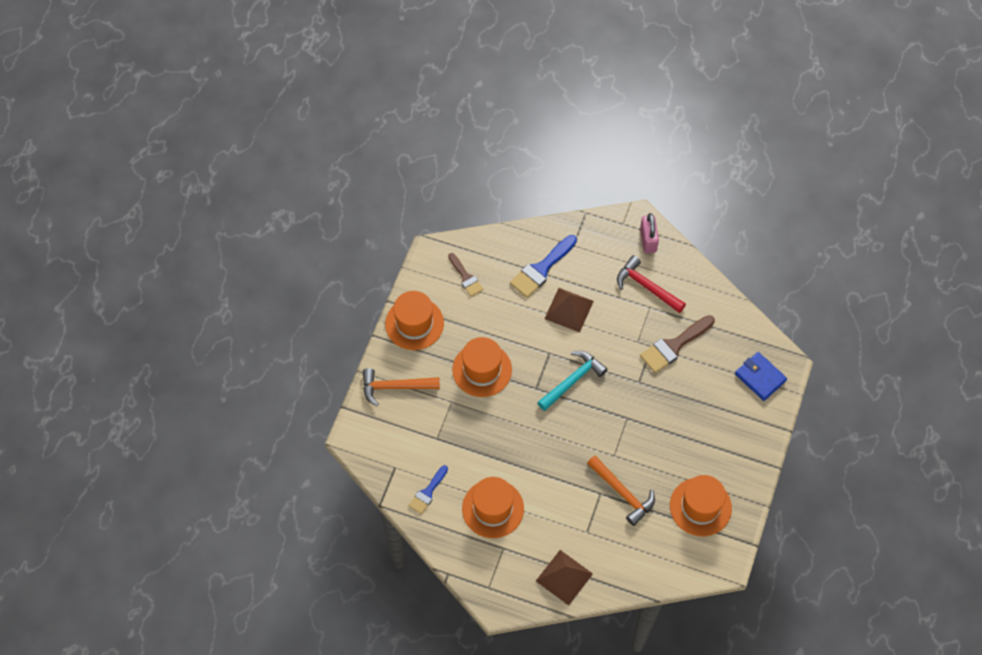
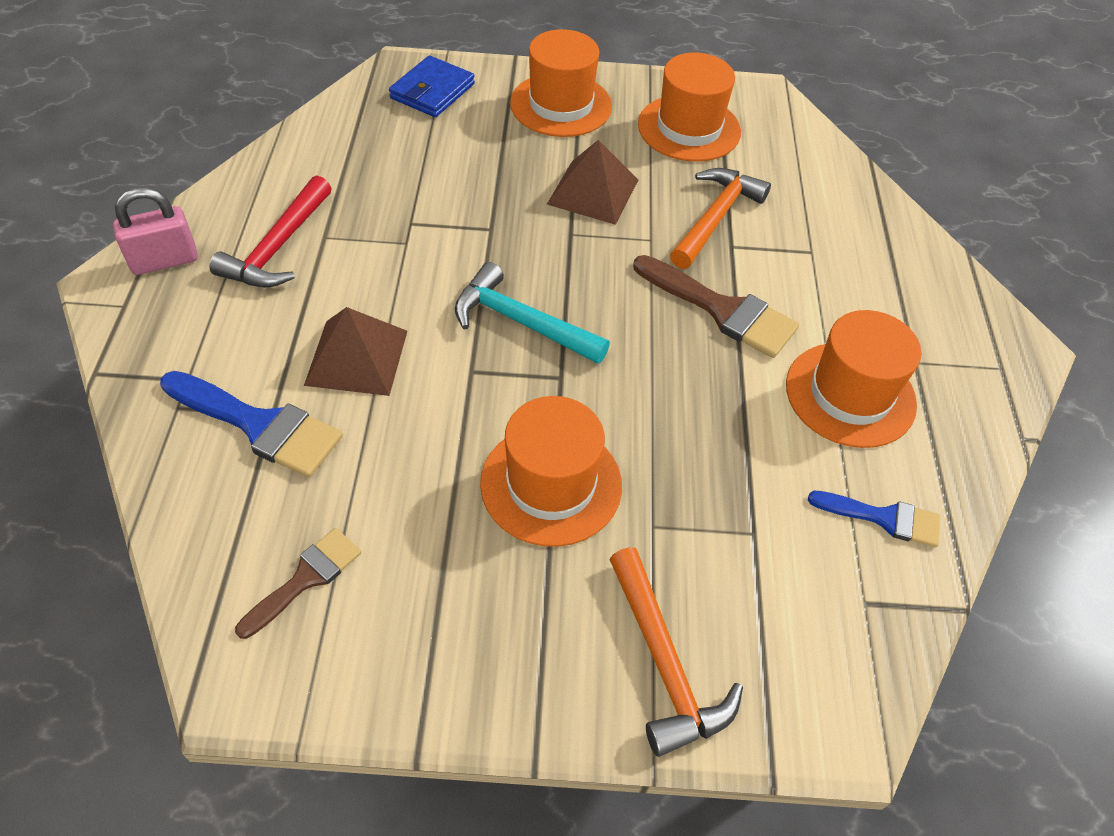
camera: 110 degrees left, 10 degrees down
orange hat [385,291,444,350] -> orange hat moved to [510,29,612,137]
brown pyramid [536,550,593,605] -> brown pyramid moved to [547,140,638,225]
brown brush [640,315,715,373] -> brown brush moved to [633,255,799,358]

